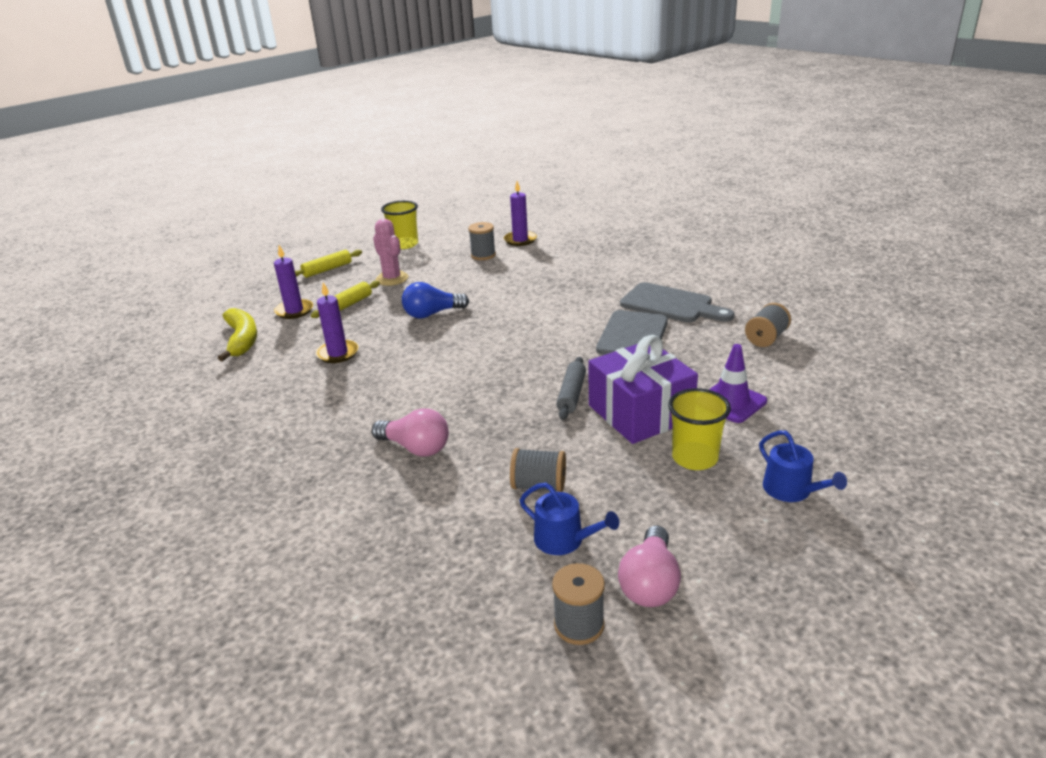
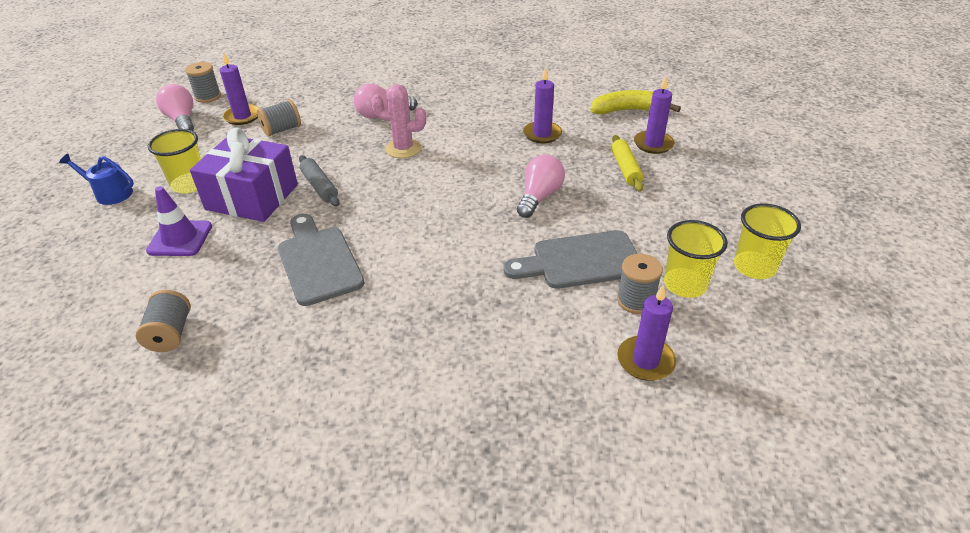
camera: 135 degrees right, 10 degrees up
yellow banana [218,308,257,362] -> yellow banana turned 150 degrees clockwise [590,90,681,115]
yellow rolling pin [295,250,362,278] -> none
pink cactus [373,219,408,286] -> pink cactus moved to [371,84,426,158]
blue light bulb [402,282,469,319] -> pink light bulb [517,154,565,218]
blue watering can [520,482,619,555] -> purple candle [220,52,260,125]
grey cutting board [620,282,734,323] -> grey cutting board moved to [504,230,638,289]
none -> yellow cup [664,220,728,298]

